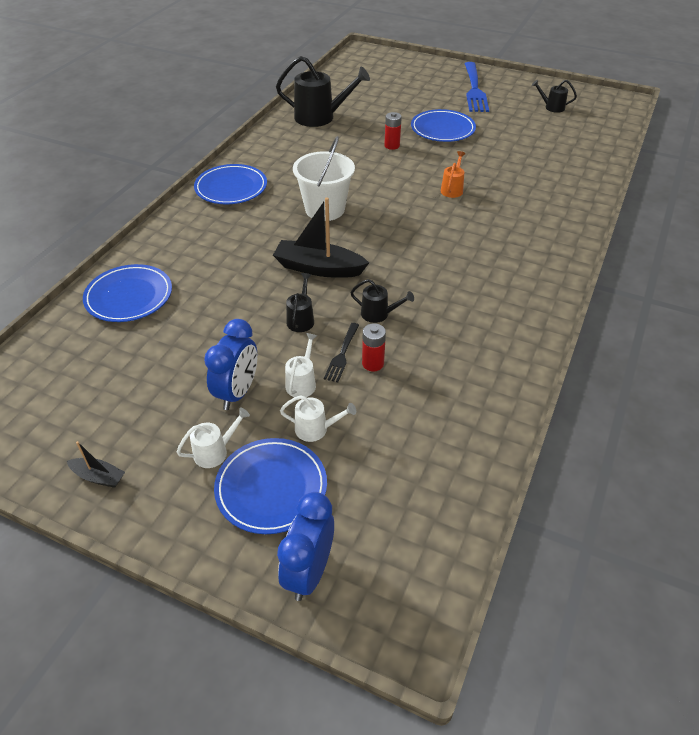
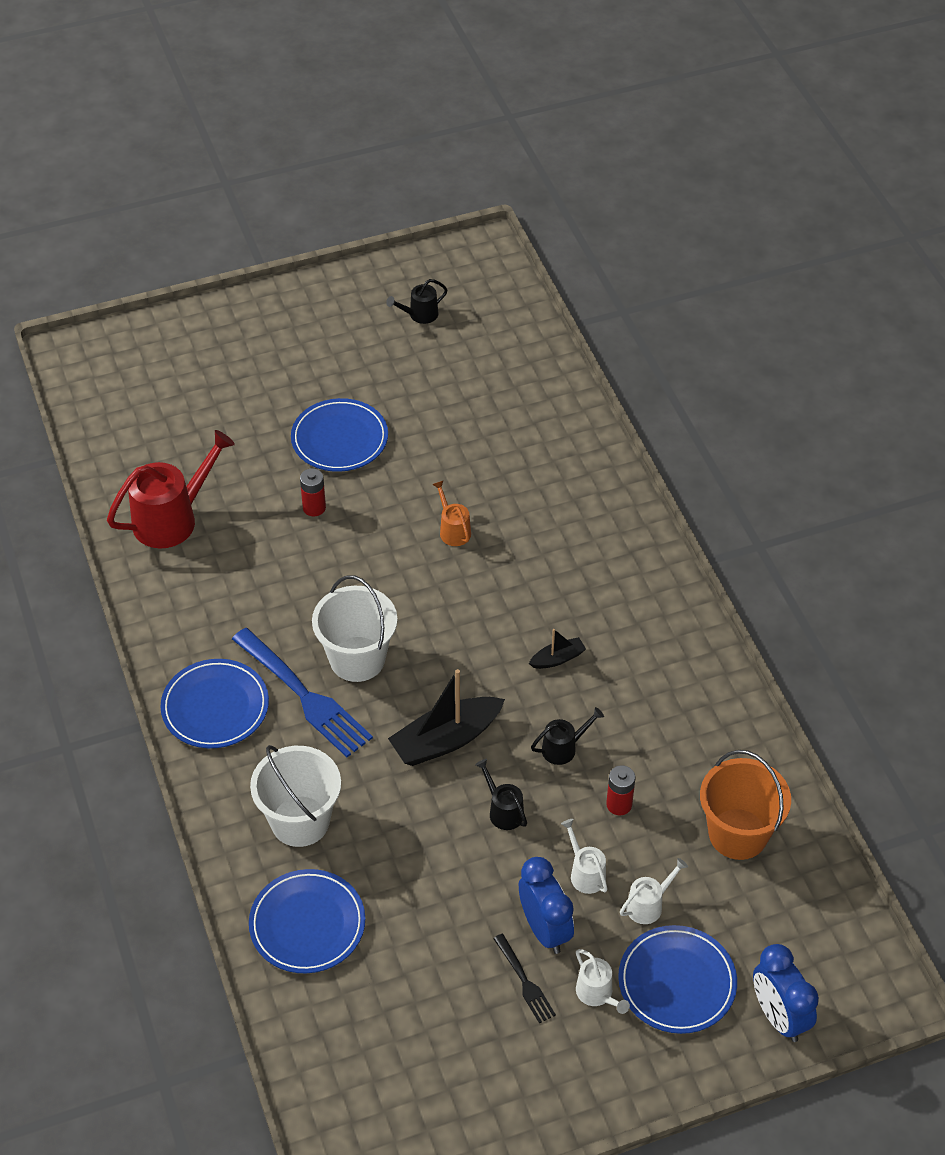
camera: 45 degrees left, 5 degrees up
black boat [67,441,125,488] -> black boat moved to [529,629,586,669]
white watering can [176,408,250,468] -> white watering can turned 135 degrees clockwise [576,949,630,1014]
black watering can [276,56,370,127] -> red watering can [107,430,235,548]
black fork [324,323,359,382] -> black fork moved to [493,934,556,1023]
blue fork [465,62,489,112] -> blue fork moved to [232,628,373,757]
none -> white bucket [250,745,341,847]
none -> orange bucket [700,750,791,860]

